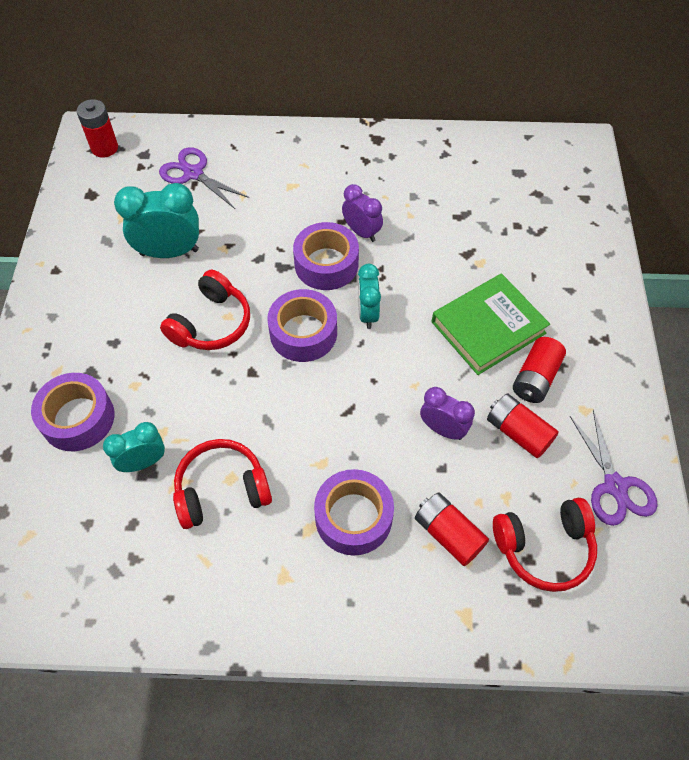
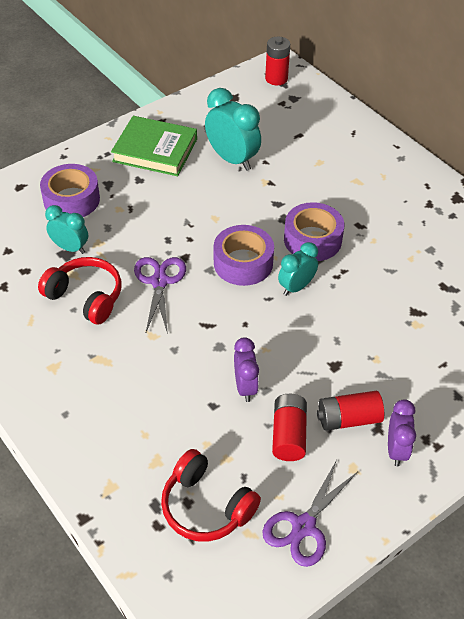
camera: 50 degrees right, 10 degrees down
purple scissors [159,147,249,209] -> purple scissors moved to [134,257,186,334]
red headphones [160,270,250,350] -> none
purple tape [314,469,394,556] -> none
purple clock [342,184,383,242] -> purple clock moved to [388,399,416,467]
red battery [415,493,489,566] -> none
green book [432,273,550,375] -> green book moved to [111,116,197,176]

